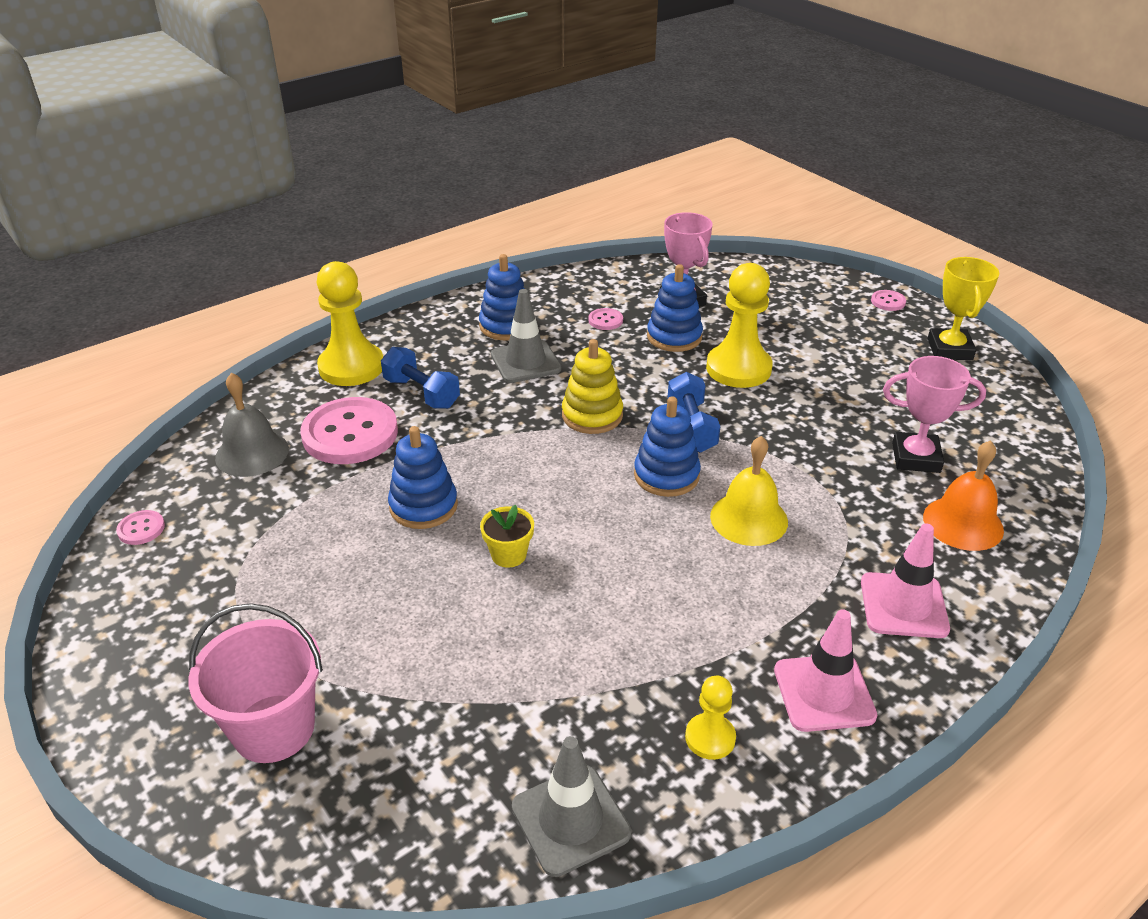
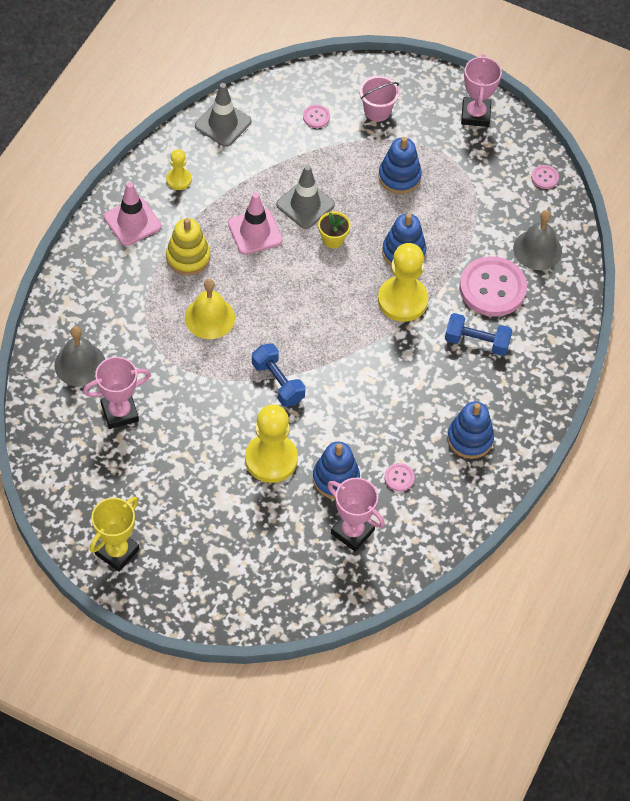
camera: 150 degrees right, 20 degrees up
pink bucket [189,603,323,763] -> pink bucket [359,76,399,122], size x0.67
yellow pawn [317,261,383,386] -> yellow pawn moved to [378,243,428,322]
grey traffic cone [491,289,562,383] -> grey traffic cone moved to [276,165,335,229]
yellow stacking toy [562,339,623,434] -> yellow stacking toy moved to [166,218,210,275]
blue stacking toy [634,396,701,497] -> blue stacking toy moved to [378,137,422,194]
pink traffic cone [861,523,950,638] -> pink traffic cone moved to [228,193,283,255]
pink button [871,290,906,311] -> pink button moved to [303,105,330,128]
orange bell [923,440,1004,551] -> grey bell [54,326,105,387]
yellow trophy [928,257,999,360] -> yellow trophy turned 60 degrees clockwise [90,497,139,572]
none -> pink trophy [461,54,502,127]

